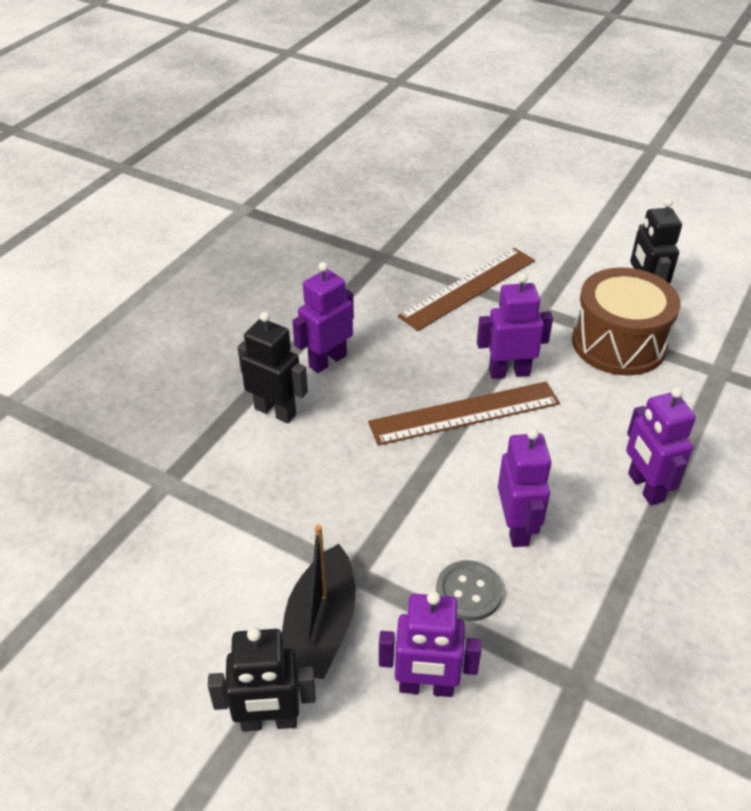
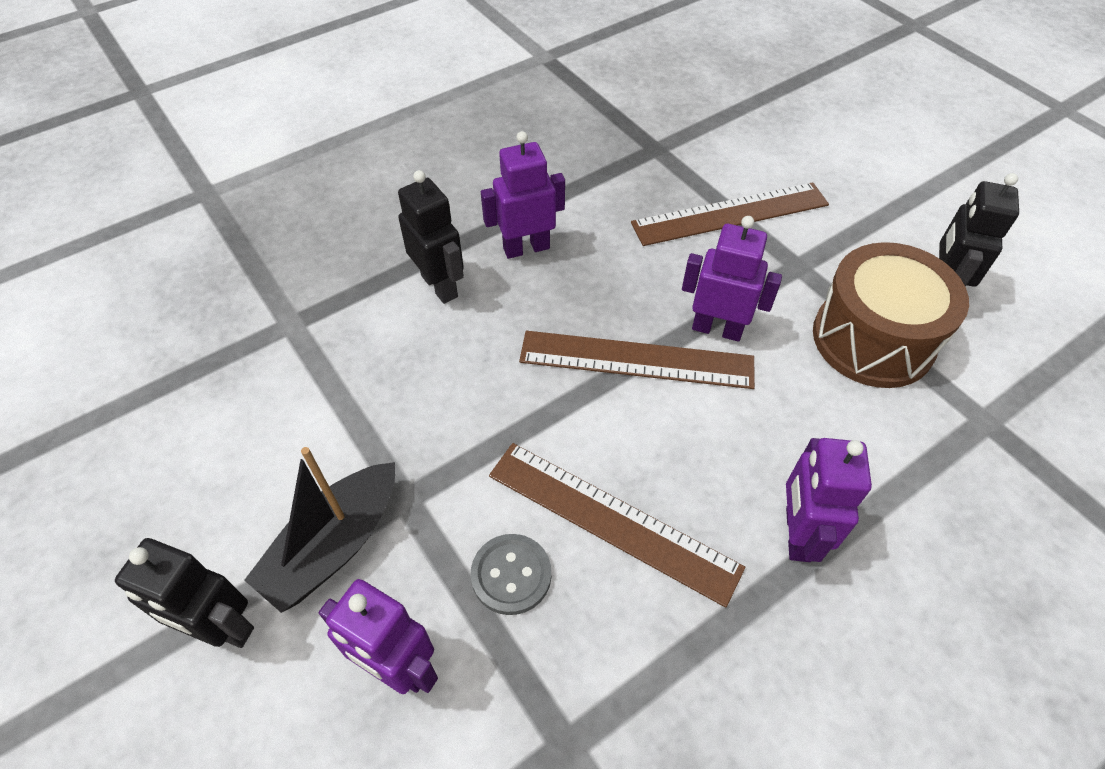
camera: 25 degrees right, 10 degrees up
purple robot [498,428,552,547] -> brown ruler [489,443,745,608]

